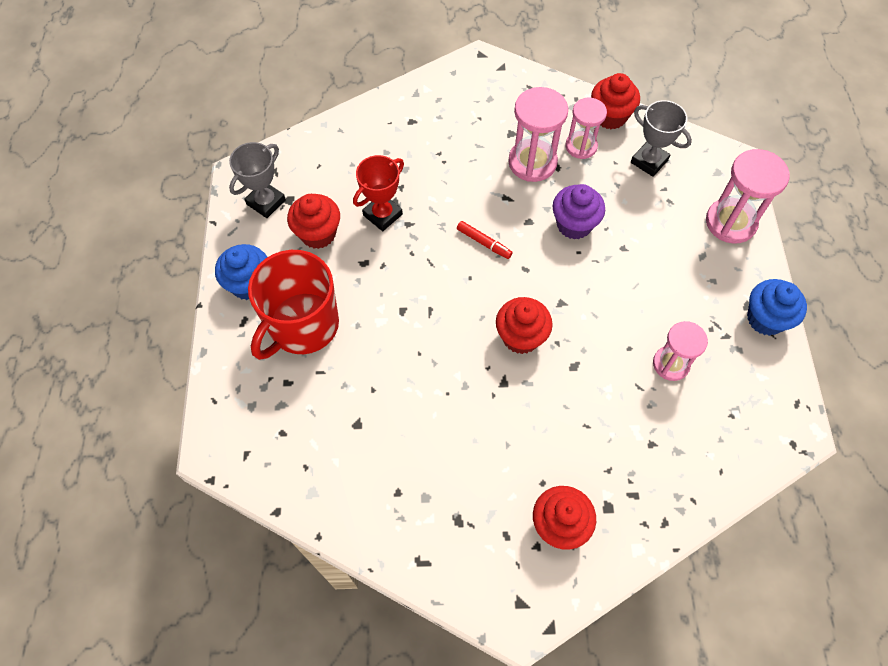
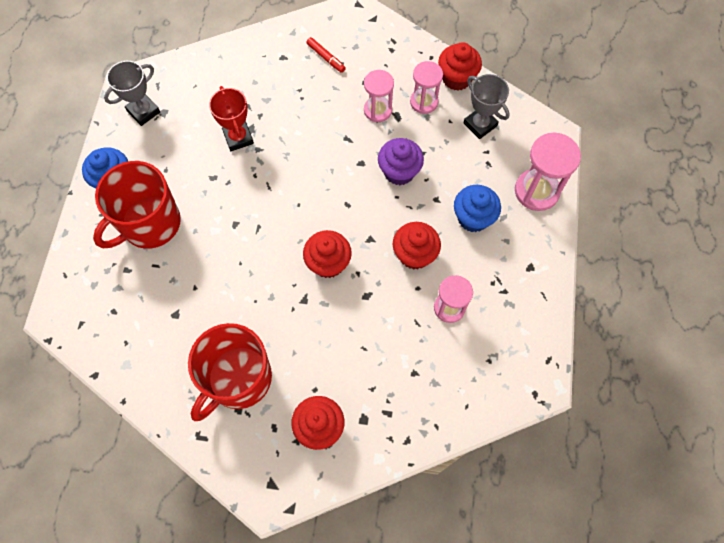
camera: 10 degrees right, 5 degrees up
red cupcake [287,194,340,249] -> red cupcake moved to [393,222,441,270]
red trophy [353,155,404,231] -> red trophy turned 75 degrees counterclockwise [209,86,254,151]
red marker [457,221,513,259] -> red marker moved to [306,37,346,73]
pink hourglass [508,87,568,182] -> pink hourglass [364,70,394,122], size x0.66
blue cupcake [747,279,807,336] -> blue cupcake moved to [454,185,501,232]
none -> red mug [188,323,272,421]

